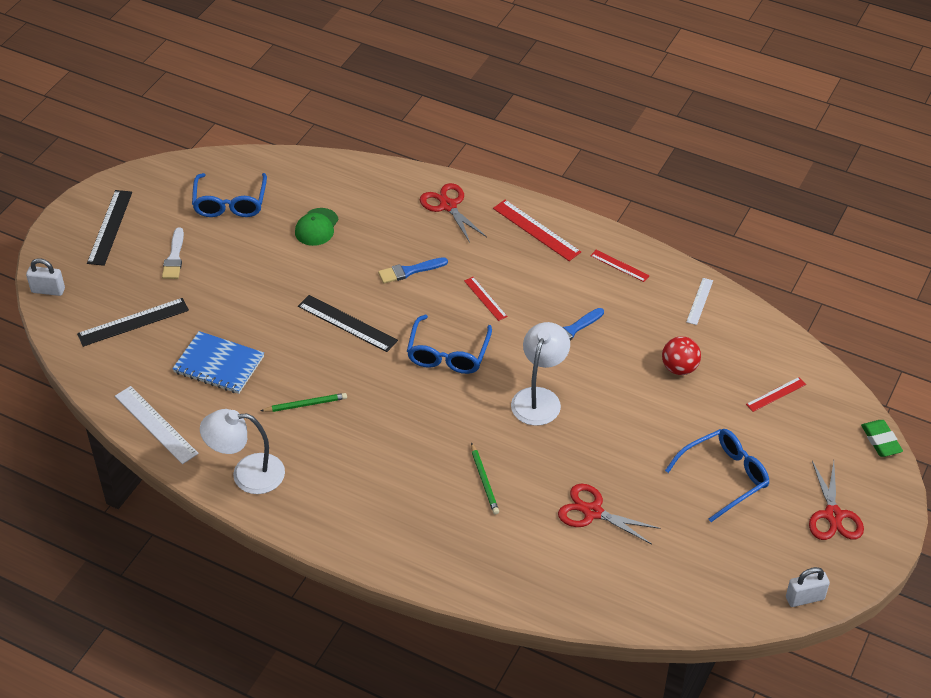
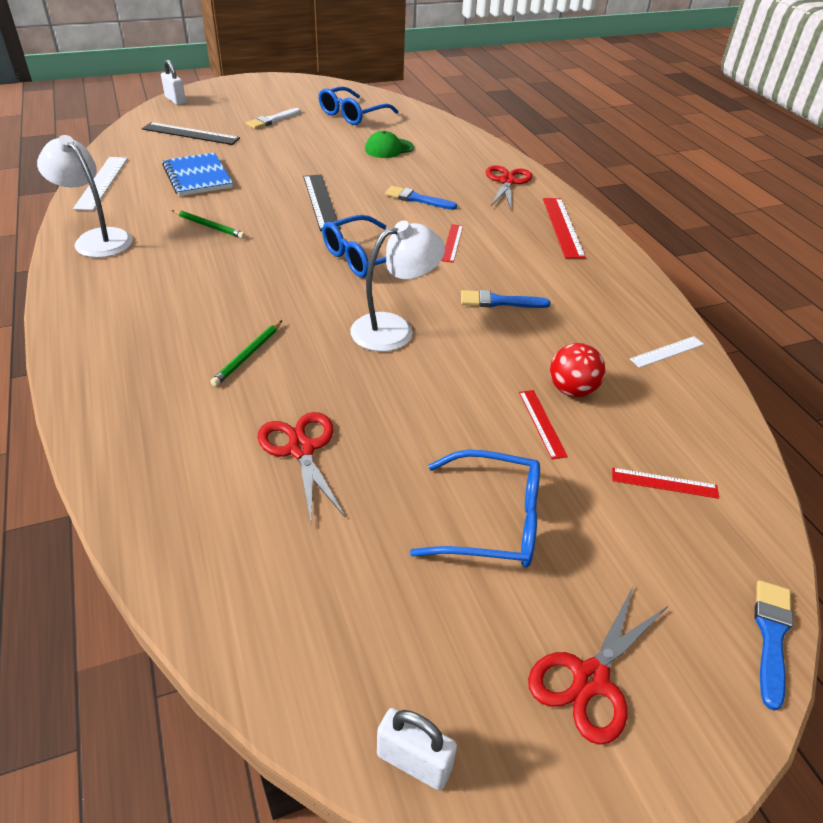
camera: 40 degrees right, 5 degrees down
black ruler [87,190,132,266] -> none
red ruler [590,250,650,282] -> red ruler moved to [519,390,568,459]
green eraser [861,420,903,457] -> blue brush [755,580,793,711]

